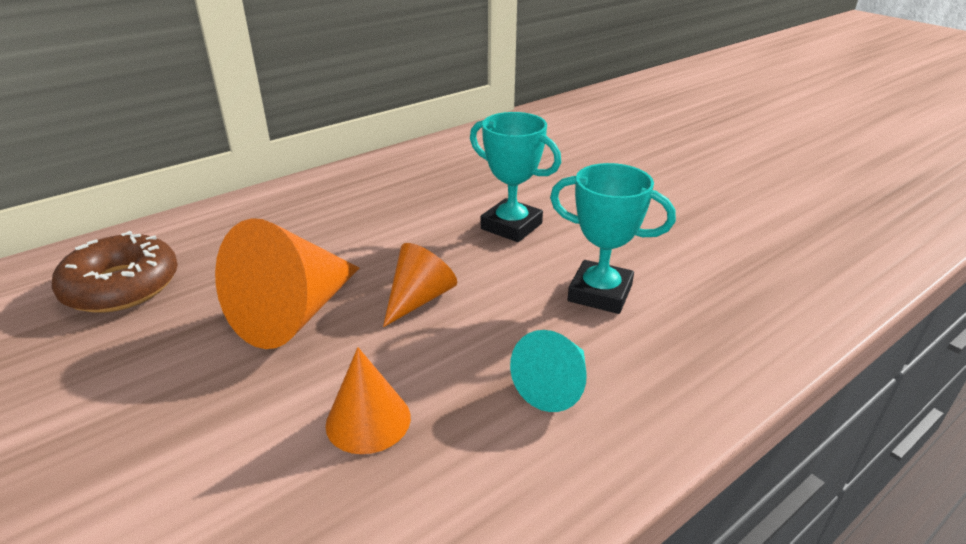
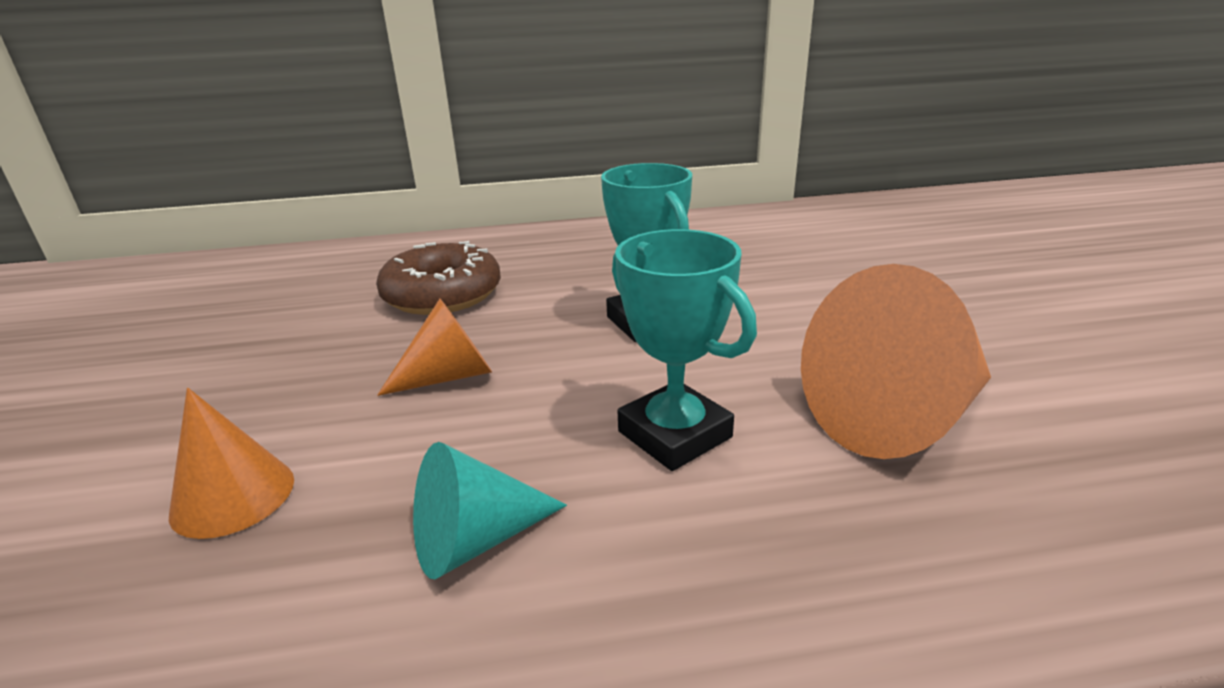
camera: 30 degrees right, 5 degrees down
brown donut [51,231,178,313] -> brown donut moved to [376,241,501,315]
orange cone [215,218,359,349] -> orange cone moved to [801,264,991,459]

